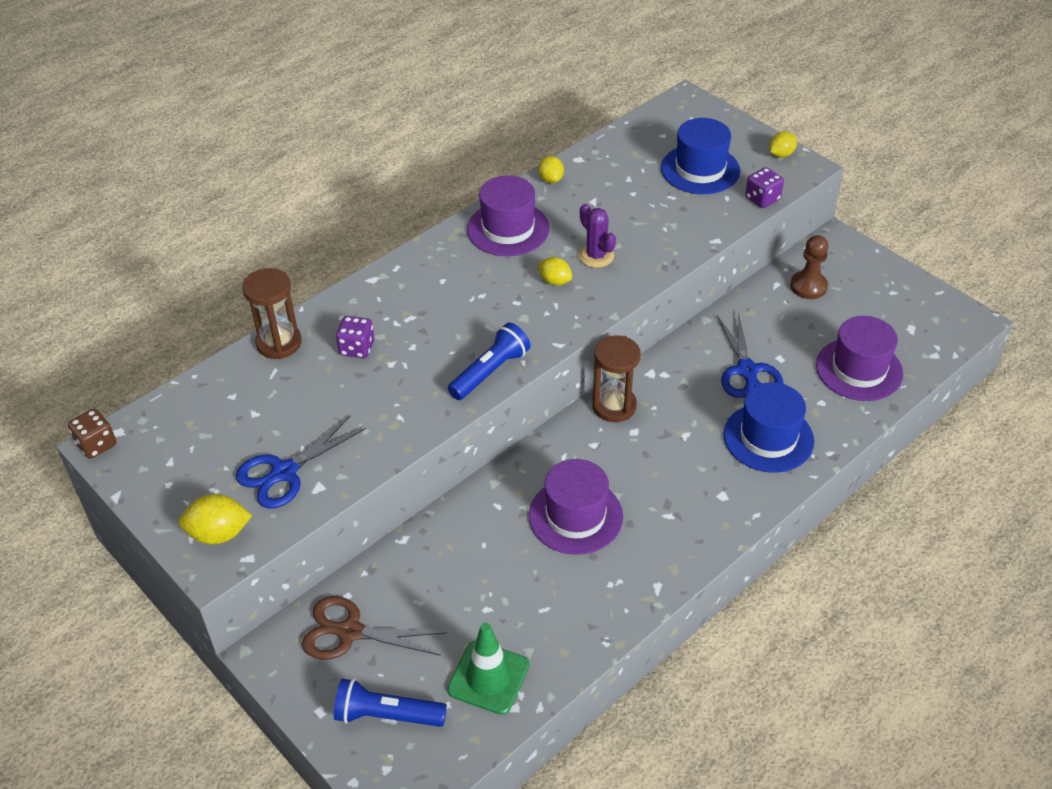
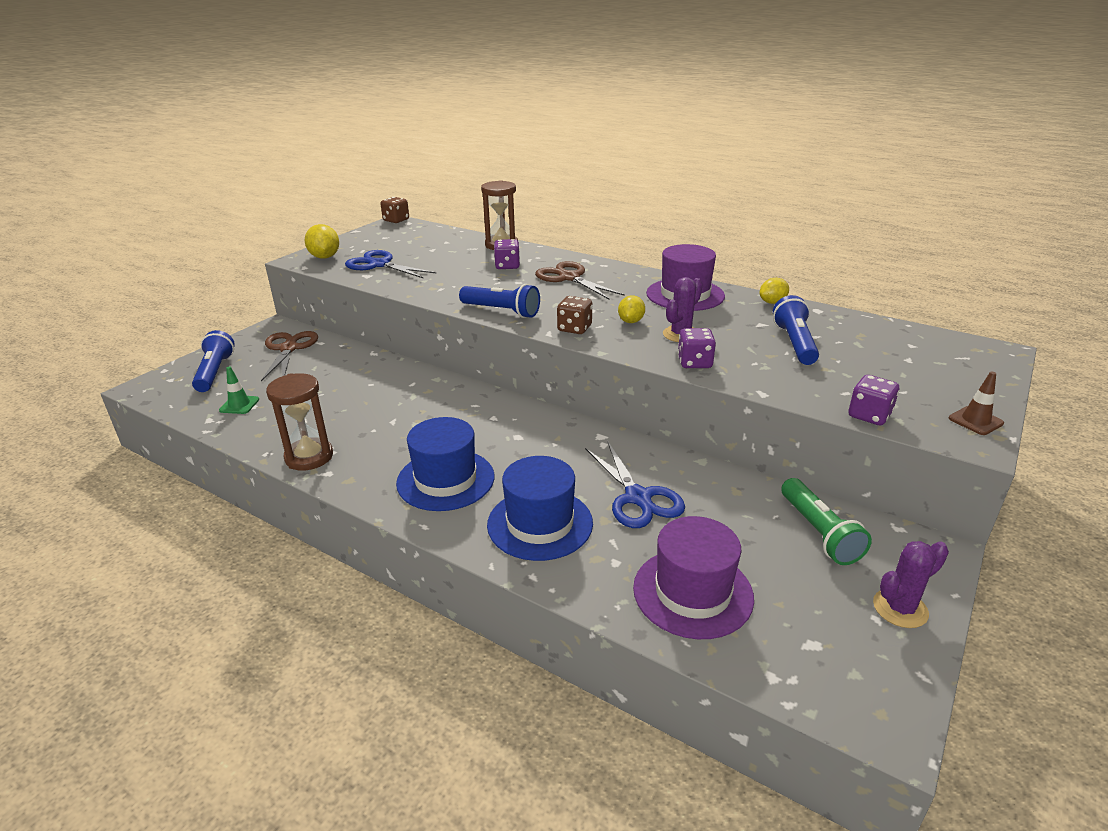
camera: 75 degrees right, 15 degrees down
green traffic cone [447,623,529,715] -> green traffic cone [219,367,259,414], size x0.57
purple hat [529,459,623,555] -> none
brown hourglass [592,336,641,422] -> brown hourglass moved to [266,373,333,471]
blue hat [661,118,740,194] -> blue hat moved to [396,417,494,511]
blue scissors [717,312,783,398] -> blue scissors turned 90 degrees counterclockwise [585,441,685,528]
yellow lemon [769,131,797,158] -> brown traffic cone [949,372,1004,435]
brown pawn [790,235,828,299] -> green flashlight [781,478,872,565]
none -> brown scissors [535,261,625,299]
none -> brown dice [557,296,592,334]
none -> purple dice [678,328,716,368]
none -> blue flashlight [773,295,819,365]
none -> purple cactus [873,541,949,628]

